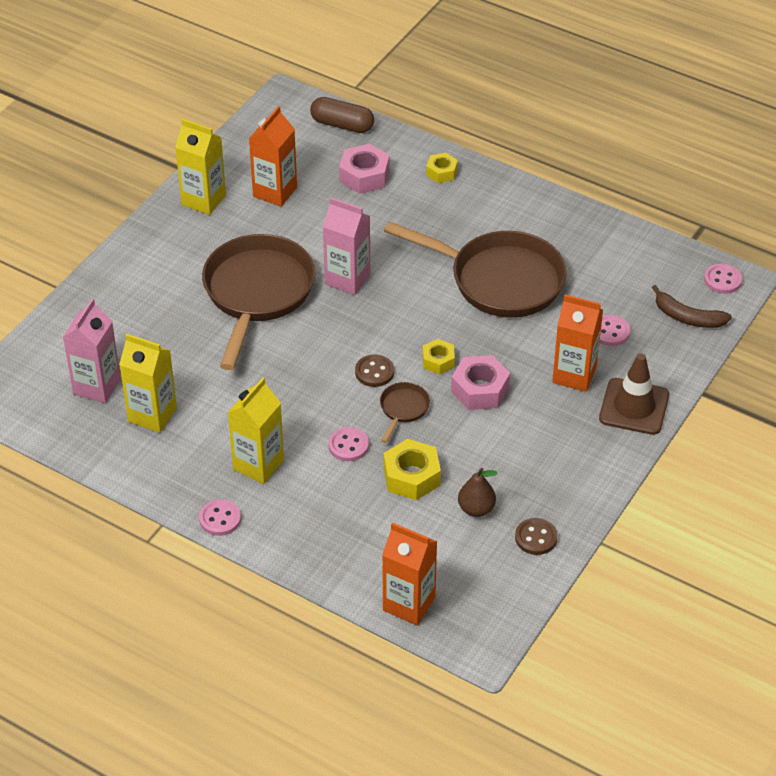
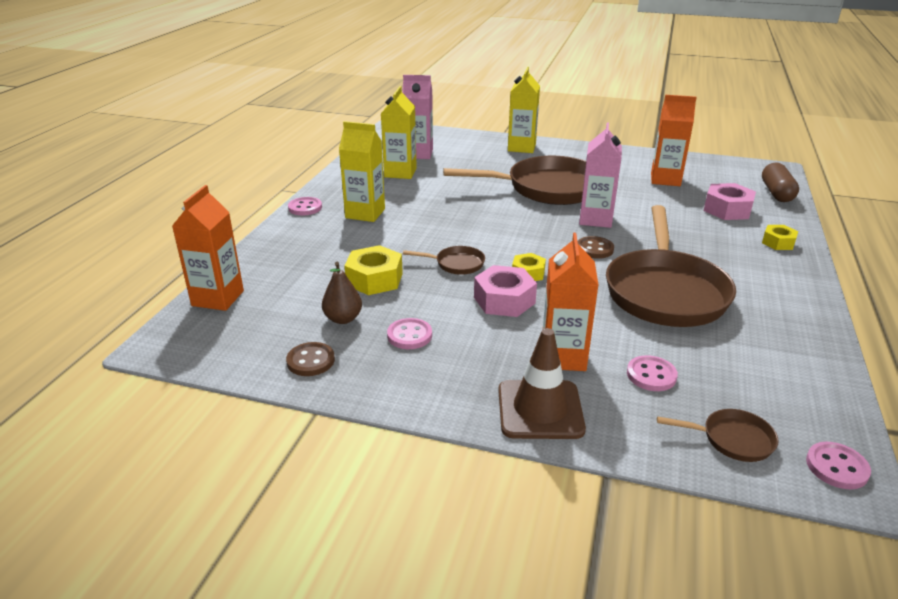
camera: 75 degrees right, 15 degrees down
yellow carton [175,119,226,215] -> yellow carton moved to [508,67,540,153]
pink button [328,427,369,461] -> pink button moved to [387,318,432,349]
brown button [355,354,394,387] -> brown button moved to [577,236,614,259]
brown banana [652,285,732,328] -> brown pan [657,409,779,462]

